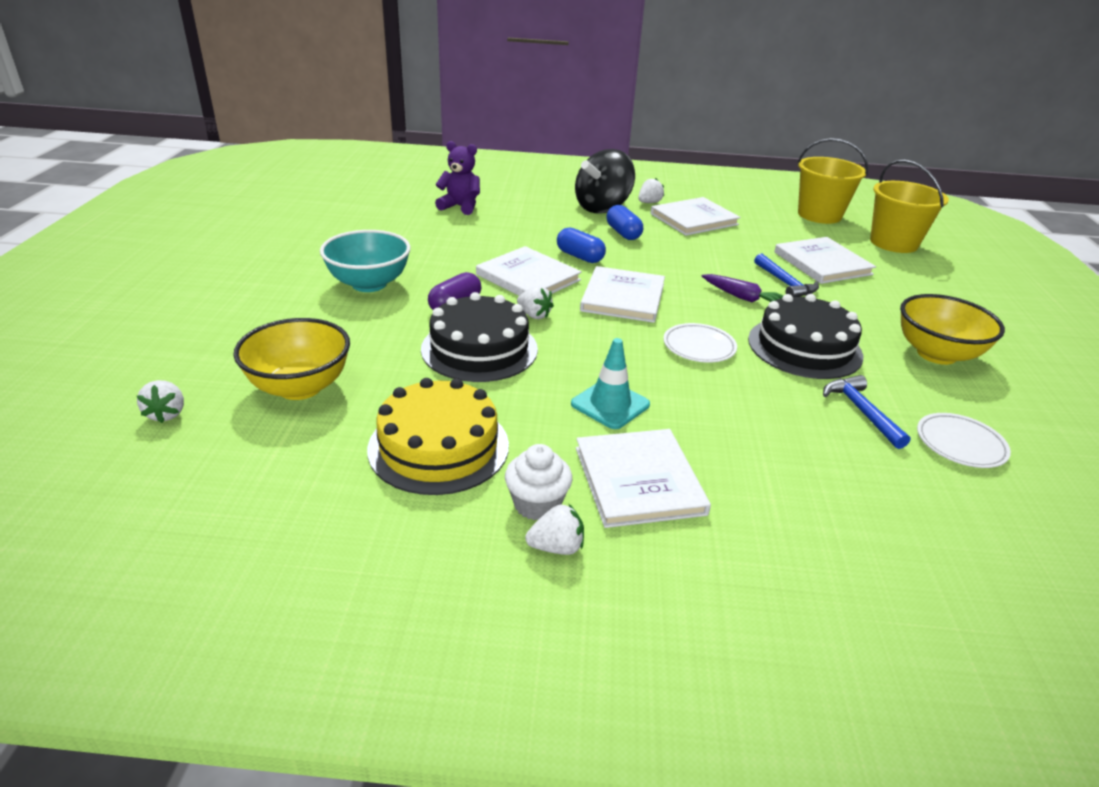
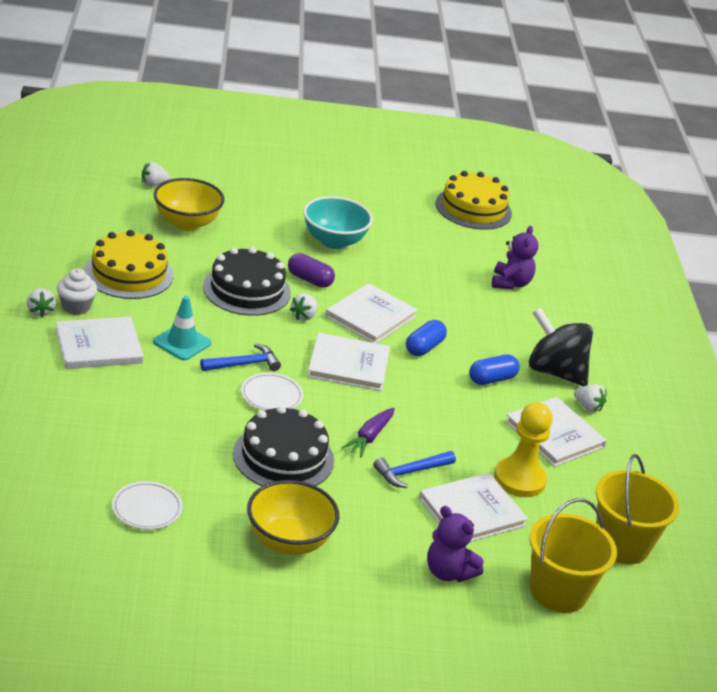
camera: 80 degrees right, 0 degrees up
blue hammer [823,375,911,449] -> blue hammer moved to [200,343,281,371]
none -> purple teddy bear [427,506,484,582]
none -> yellow cake [435,171,512,230]
none -> yellow pawn [494,402,553,497]

